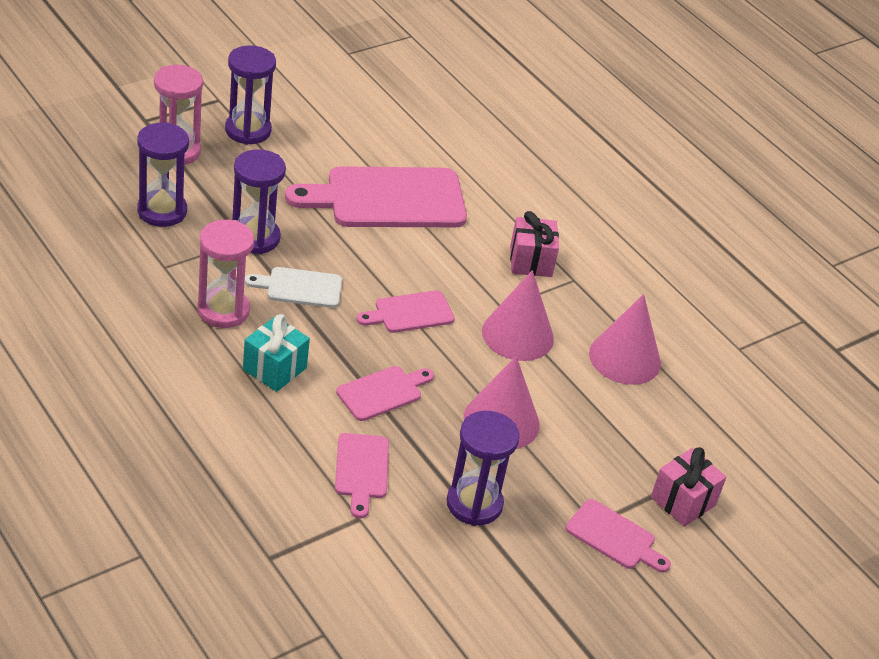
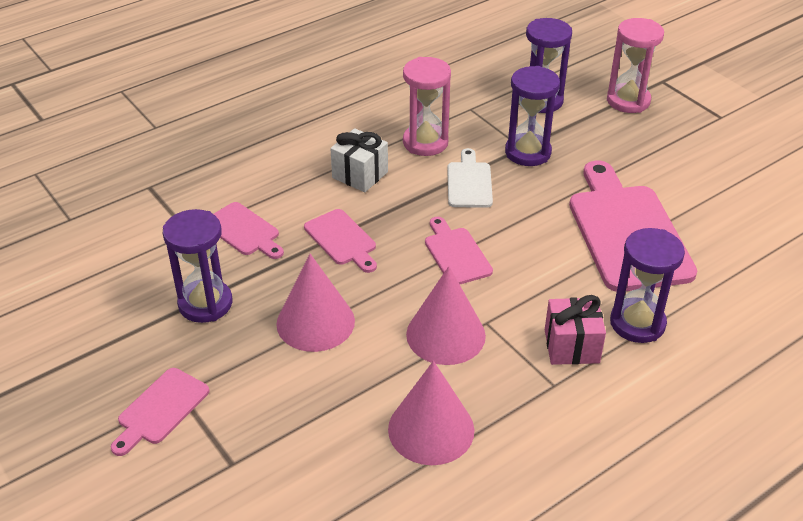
camera: 95 degrees right, 0 degrees up
purple hourglass [225,45,276,145] -> purple hourglass moved to [610,228,685,343]
turquoise gift [243,314,310,392] -> white gift [330,128,388,192]
pink cutting board [335,433,389,518] -> pink cutting board turned 135 degrees counterclockwise [214,202,284,259]
pink gift [651,447,727,527] -> none

